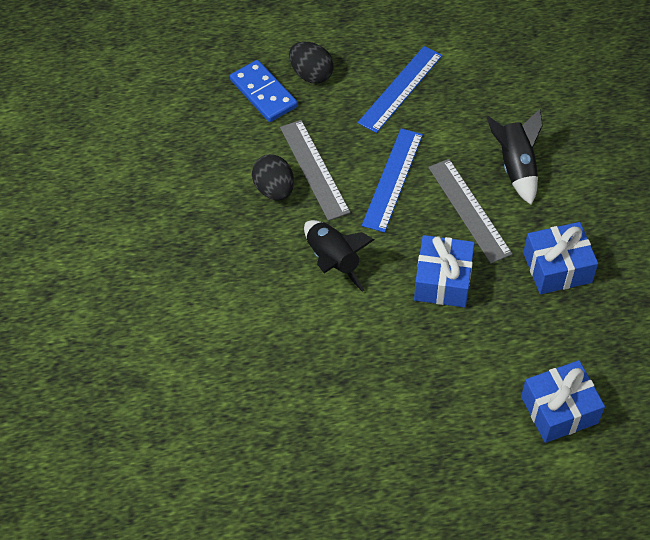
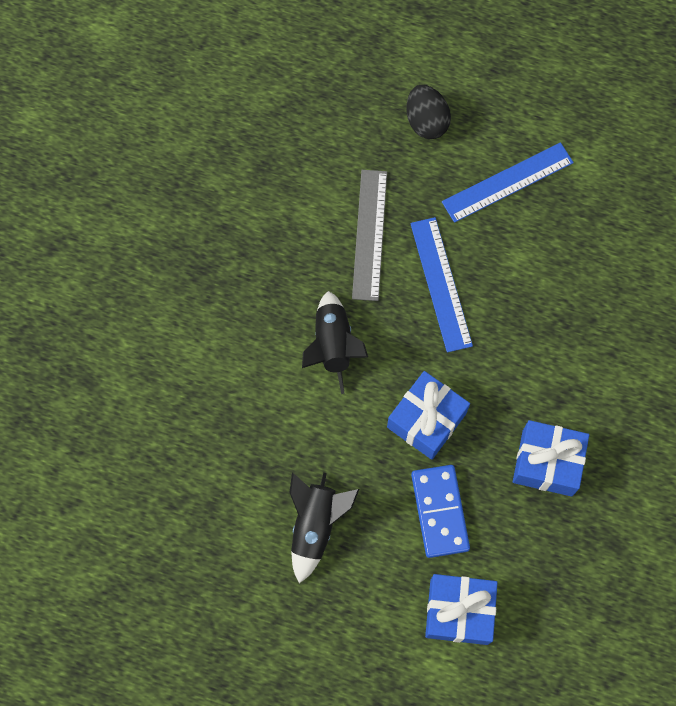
camera: 25 degrees right, 15 degrees up
blue domino [230,60,298,122] -> blue domino moved to [411,465,470,558]
black egg [252,154,294,200] -> none
blue ruler [362,128,423,232] -> blue ruler turned 60 degrees counterclockwise [410,217,473,353]
grey ruler [428,159,512,263] -> none
black rocket [487,109,543,205] -> black rocket moved to [289,472,359,583]

